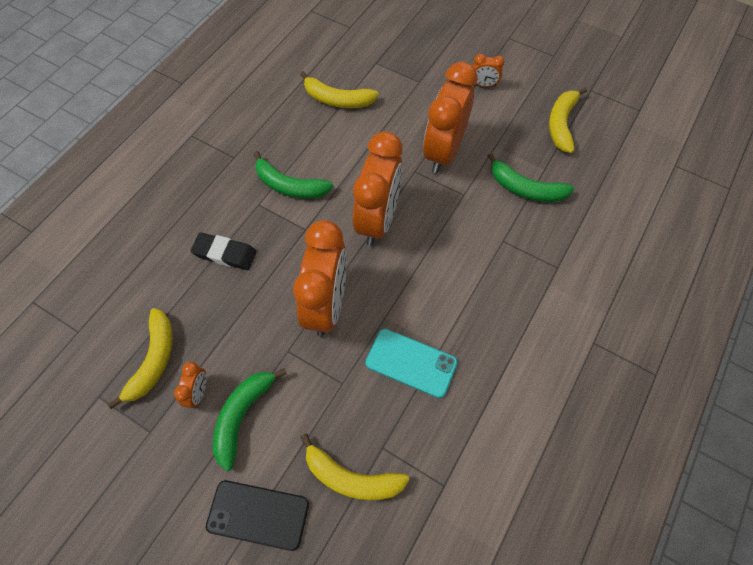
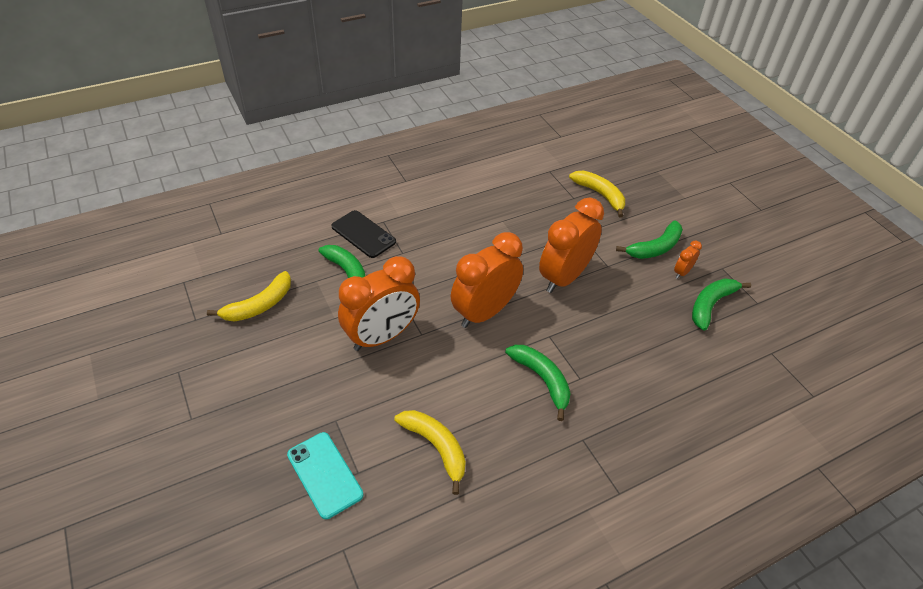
camera: 150 degrees left, 15 degrees down
yellow banana [107,308,173,409] -> green banana [692,279,751,331]
black eraser [190,232,257,270] -> none
black phone [206,480,309,551] -> black phone moved to [331,210,396,258]
turquoise phone [366,329,457,398] -> turquoise phone moved to [287,432,363,519]
orange clock [473,54,504,87] -> none

